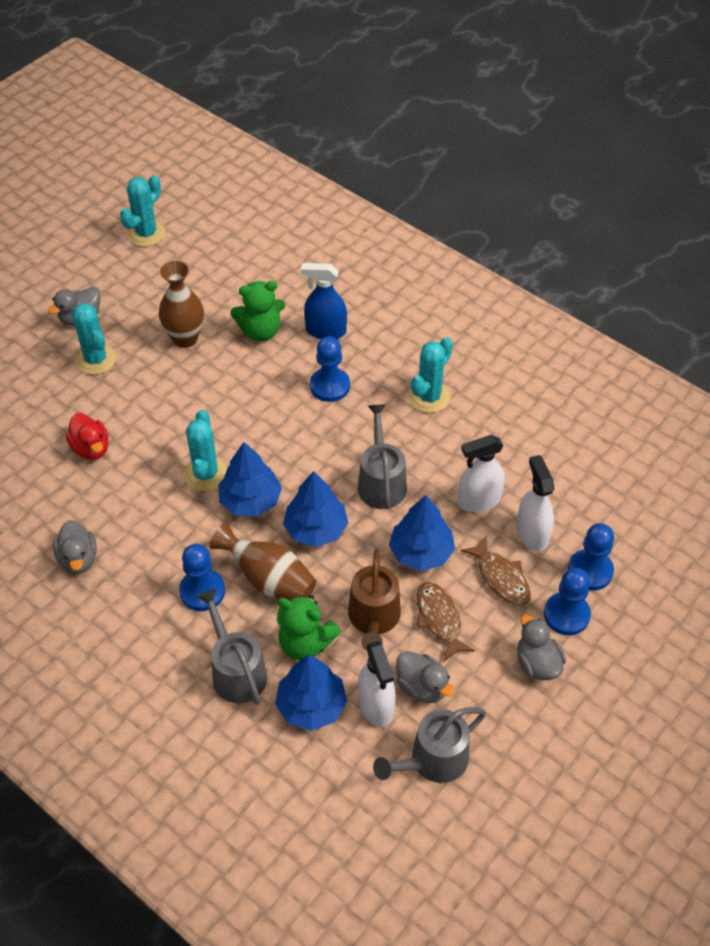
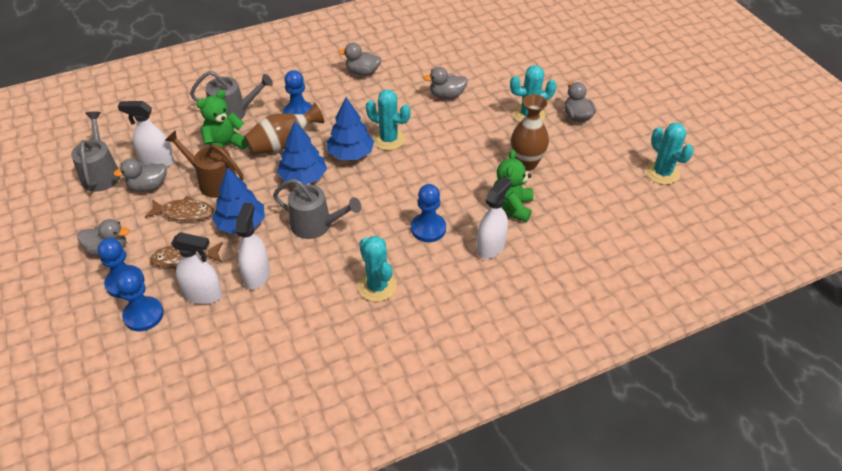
camera: 115 degrees right, 5 degrees down
red duck [66,413,109,460] -> grey duck [423,67,468,99]
blue tree [275,654,347,731] -> none
blue spray bottle [301,263,347,339] -> white spray bottle [476,176,512,259]

